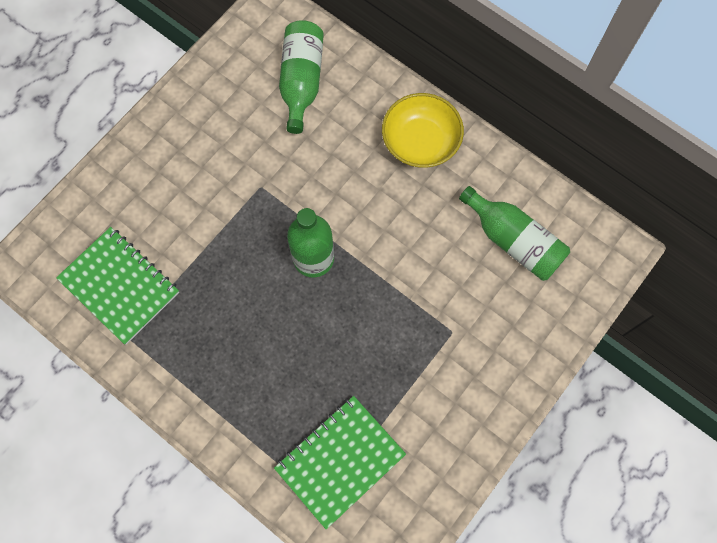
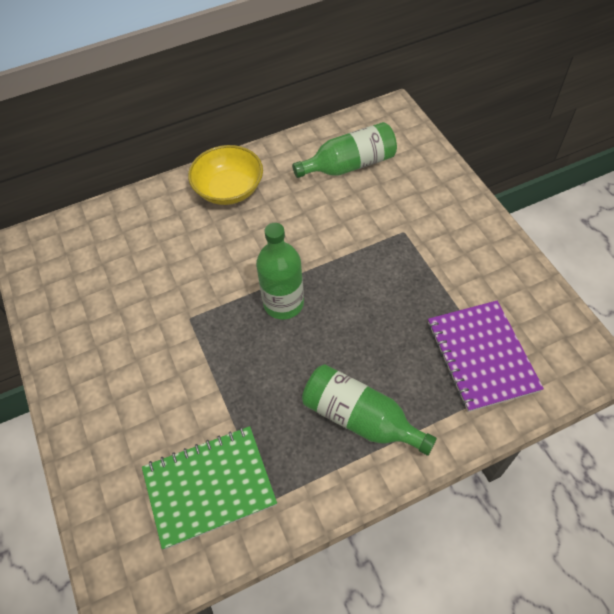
camera: 60 degrees left, 15 degrees down
green notebook [274,396,406,529] -> purple notebook [428,301,544,412]
green bottle [279,20,324,134] -> green bottle moved to [302,364,437,456]

